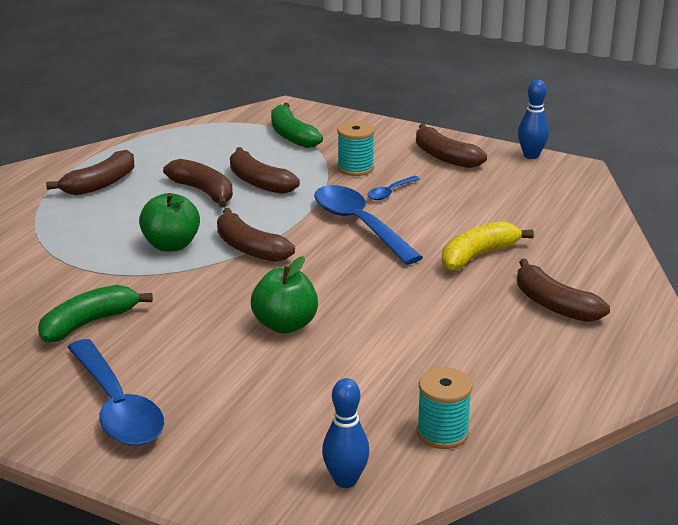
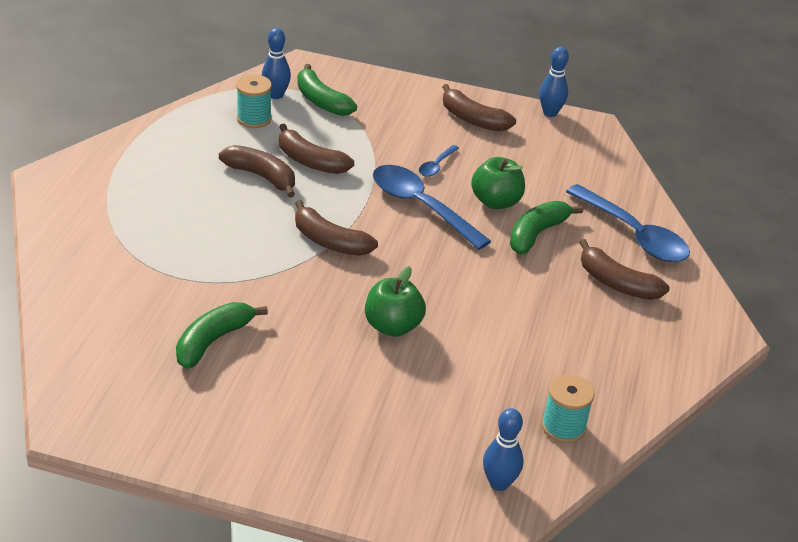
camera: 15 degrees left, 10 degrees up
brown banana [46,150,134,195] -> none
blue spoon [67,339,164,446] -> blue spoon moved to [566,184,690,262]
green apple [139,193,200,252] -> green apple moved to [471,157,525,210]
turquoise spool [337,121,375,176] -> turquoise spool moved to [236,74,272,128]
yellow banana [442,221,534,271] -> green banana [510,201,583,254]
none -> blue bowling pin [262,28,291,99]

